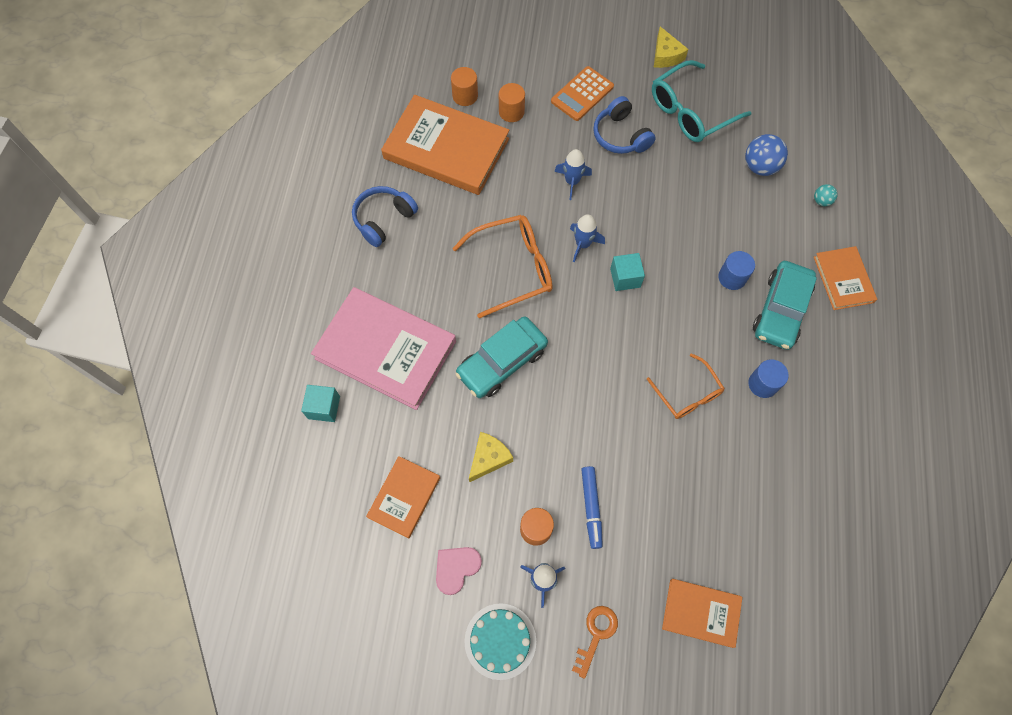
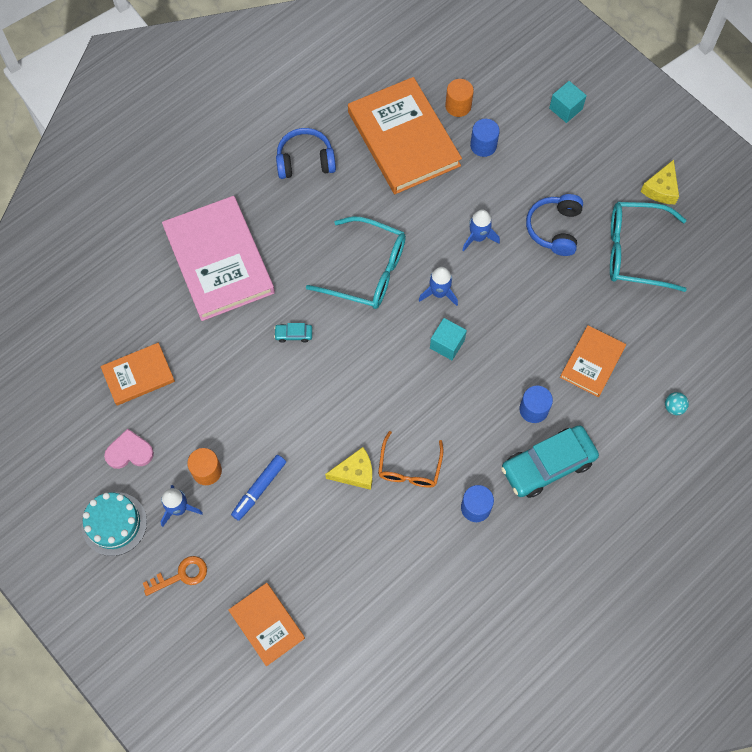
camera: 40 degrees right, 0 degrees up
turquoise cube [301,385,340,422] -> turquoise cube moved to [549,81,587,123]
orange glasses [452,215,553,318] -> turquoise glasses [306,216,406,309]
turquoise car [455,316,548,398] -> turquoise car [274,323,312,343], size x0.42
yellow cheese [469,432,513,482] -> yellow cheese moved to [325,447,372,490]
orange cylinder [499,83,525,122] -> blue cylinder [470,119,500,157]
orange calculator [551,66,614,121] -> none
blue ball [745,134,788,176] -> none
orange book [814,246,877,310] -> orange book moved to [560,325,626,397]

